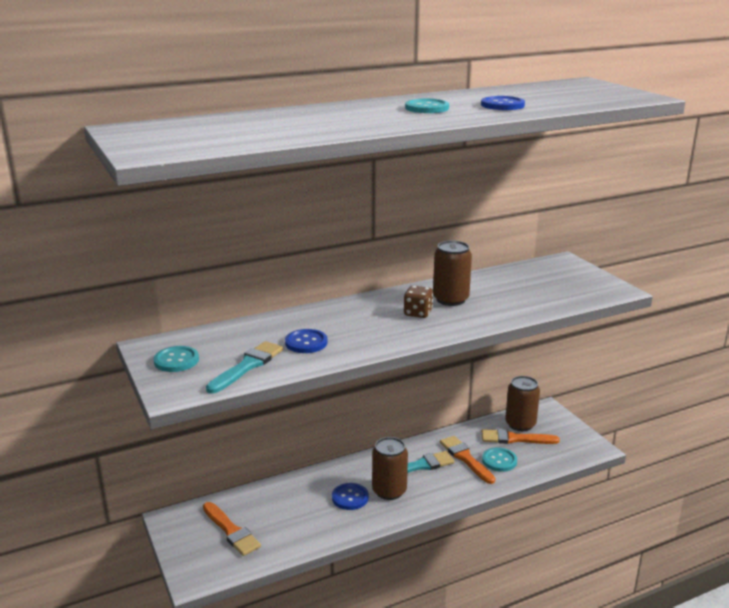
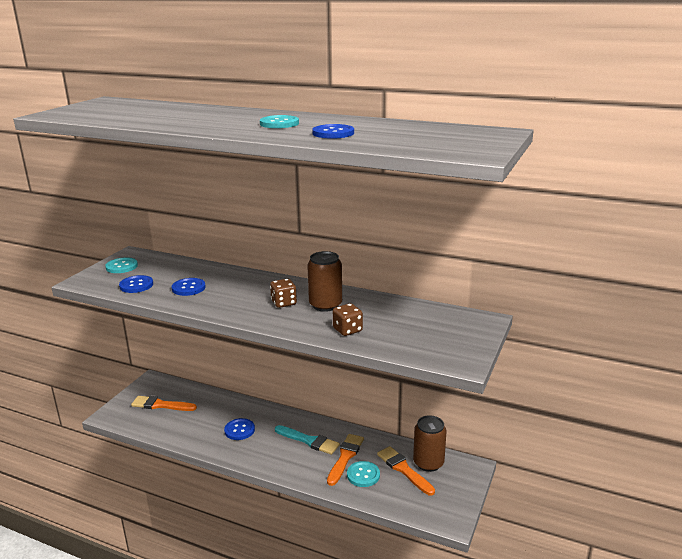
camera: 50 degrees right, 0 degrees up
orange brush [203,502,261,556] -> orange brush turned 90 degrees clockwise [131,396,197,411]
turquoise brush [206,341,283,394] -> blue button [119,275,153,293]
brown can [372,437,408,500] -> none
none -> brown dice [333,303,363,336]

